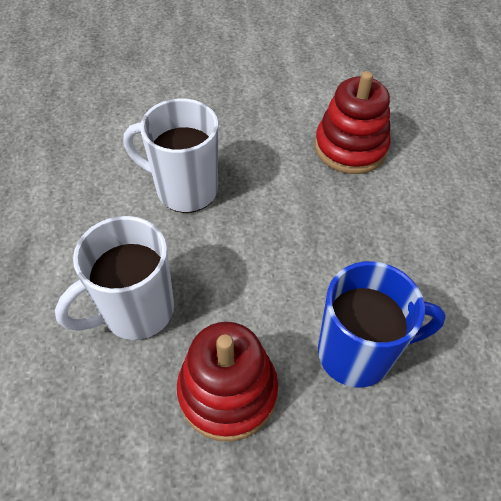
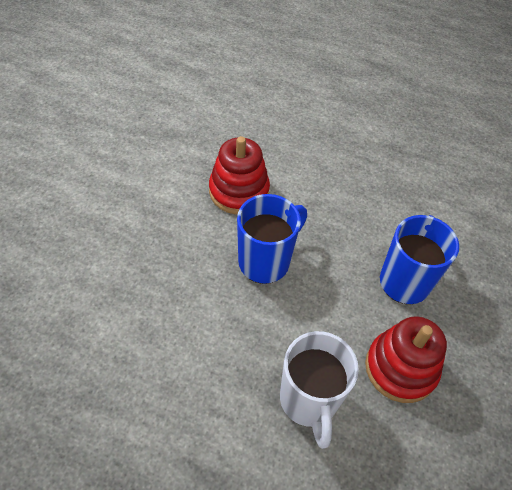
camera: 65 degrees left, 0 degrees up
white mug [123,98,218,213] -> none
none -> blue mug [237,194,307,284]

